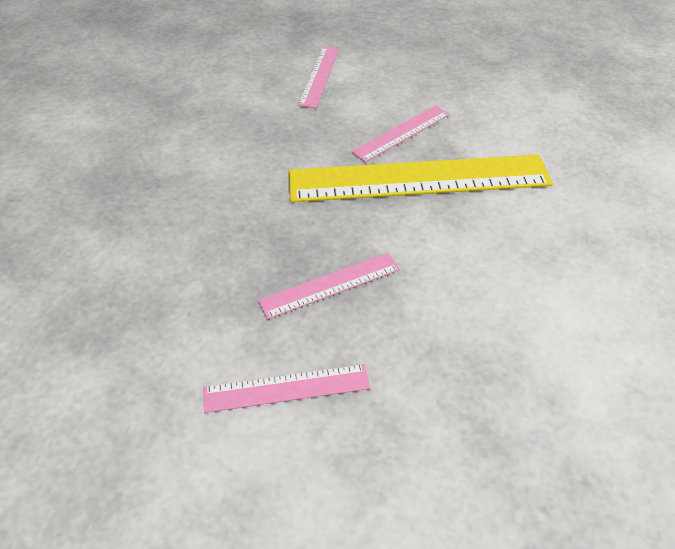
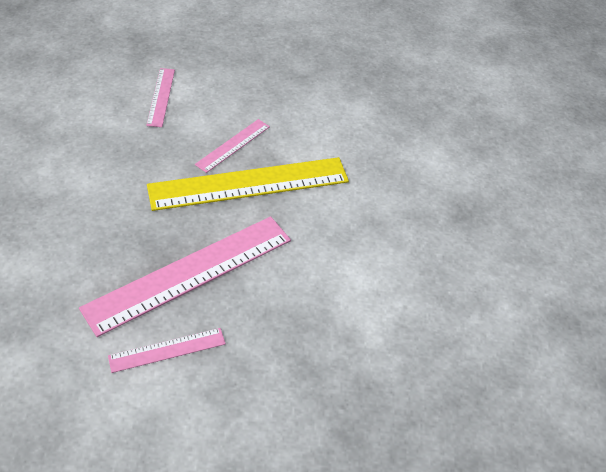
camera: 15 degrees left, 0 degrees up
pink ruler [258,253,400,319] -> pink ruler [79,216,291,337], size x2.07

